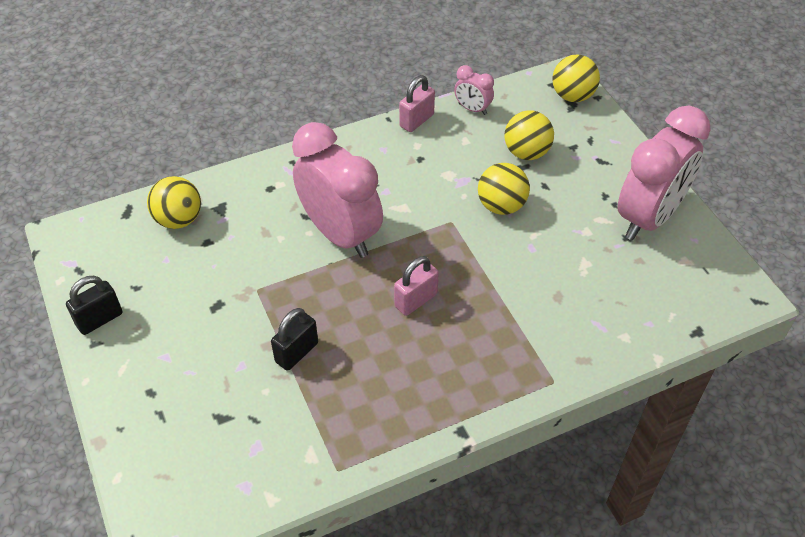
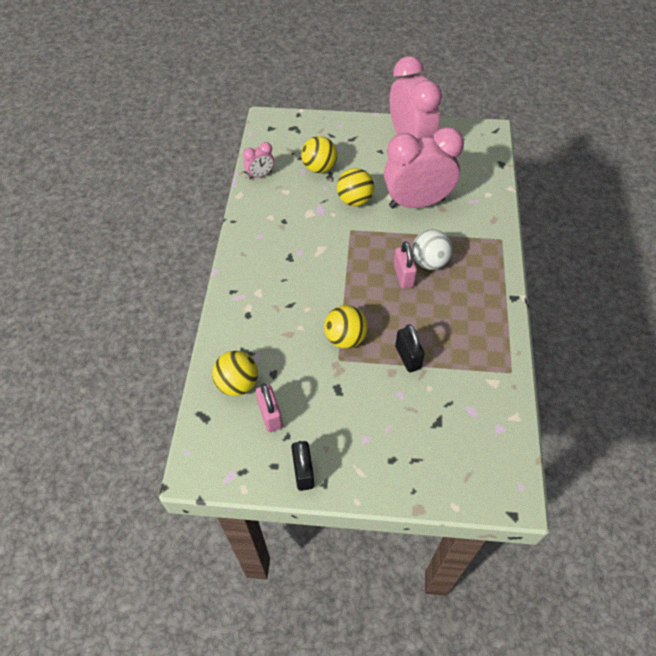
camera: 60 degrees left, 5 degrees up
pink clock [292,122,383,258] -> pink clock moved to [384,127,464,208]
pink padlock [399,75,435,132] -> pink padlock moved to [256,383,283,432]
yellow ball [552,54,600,102] -> yellow ball moved to [324,305,368,349]
none -> white ball [412,229,453,270]

